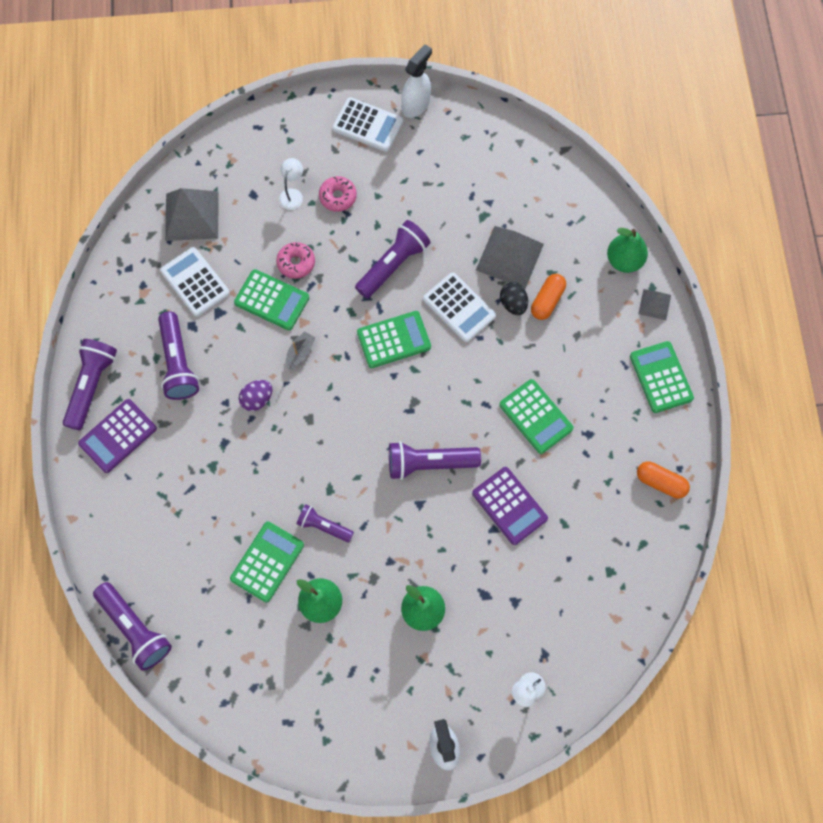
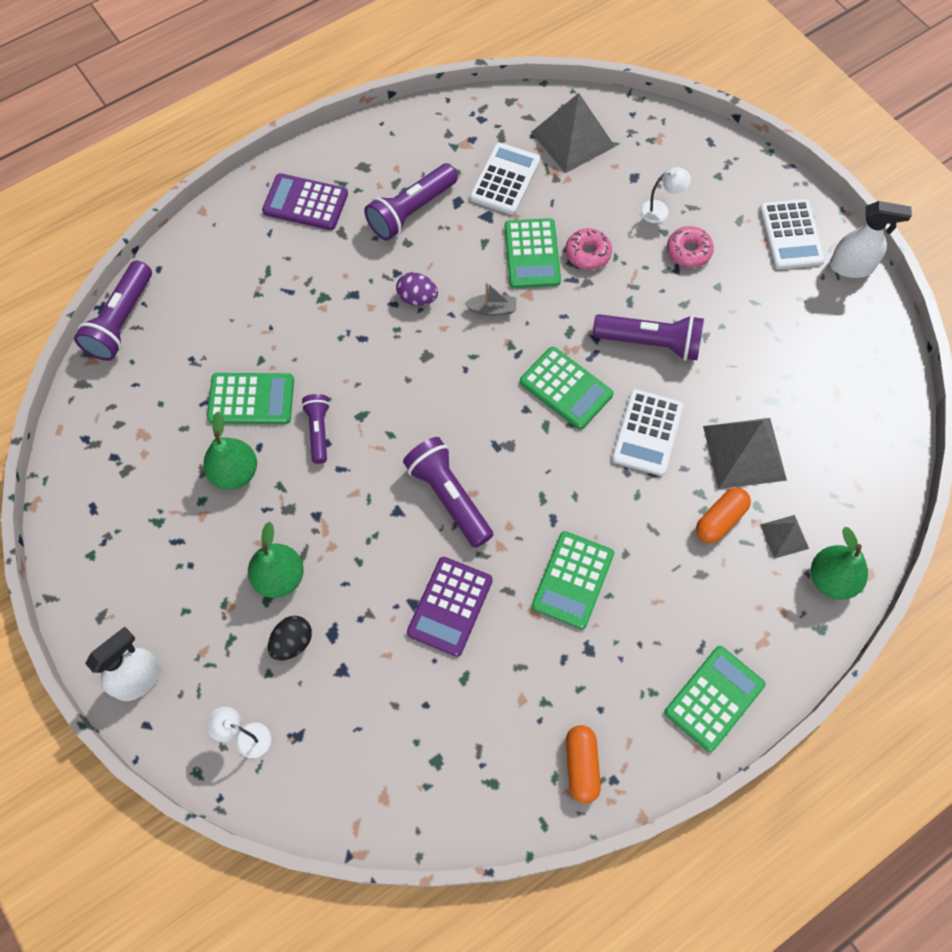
camera: 60 degrees right, 5 degrees down
purple flashlight [63,339,117,430] -> none
black egg [500,282,528,315] -> black egg moved to [268,616,312,661]
orange capsule [531,274,566,320] -> orange capsule turned 45 degrees counterclockwise [696,487,751,543]
grey pyramid [638,289,671,320] -> grey pyramid moved to [760,515,809,559]

